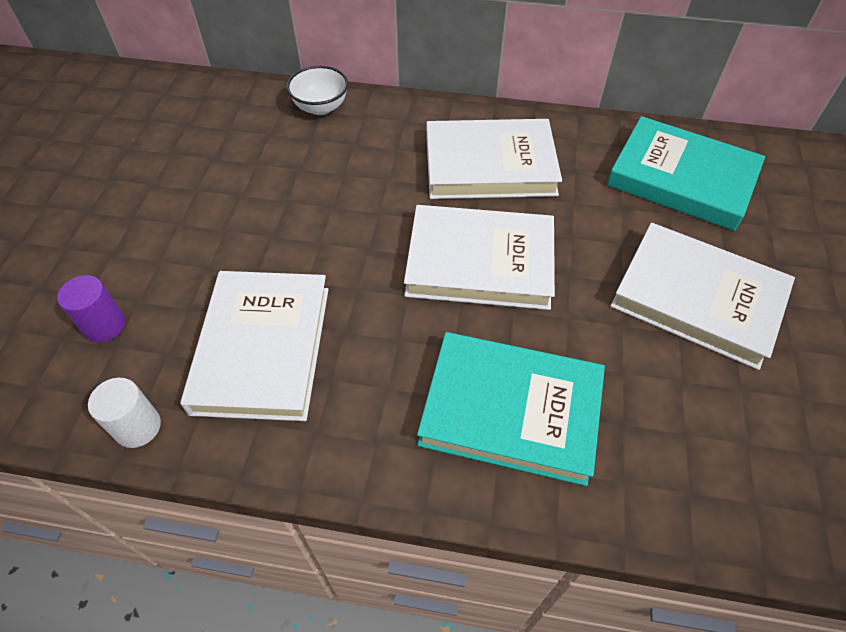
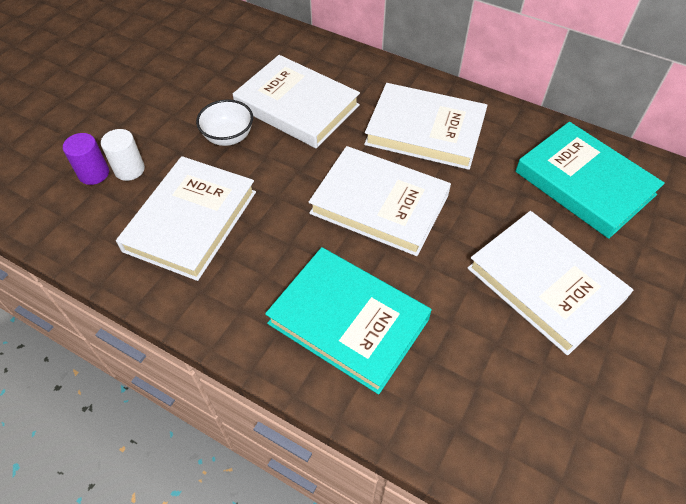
camera: 20 degrees right, 0 degrees up
white cylinder [88,378,161,448] -> white cylinder moved to [101,129,145,181]
white bowl [286,66,348,115] -> white bowl moved to [196,99,253,146]
none -> white book [233,55,360,148]

